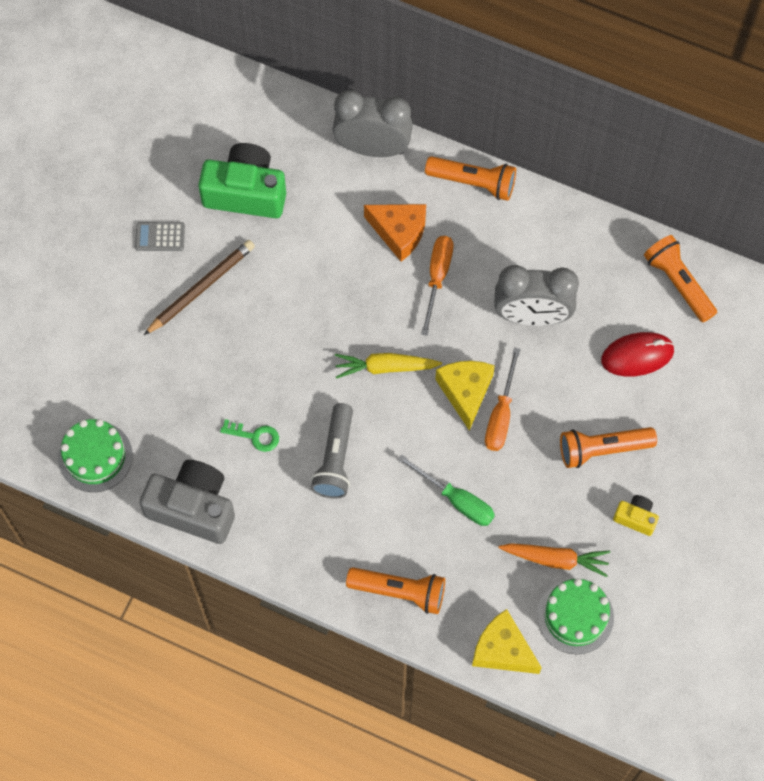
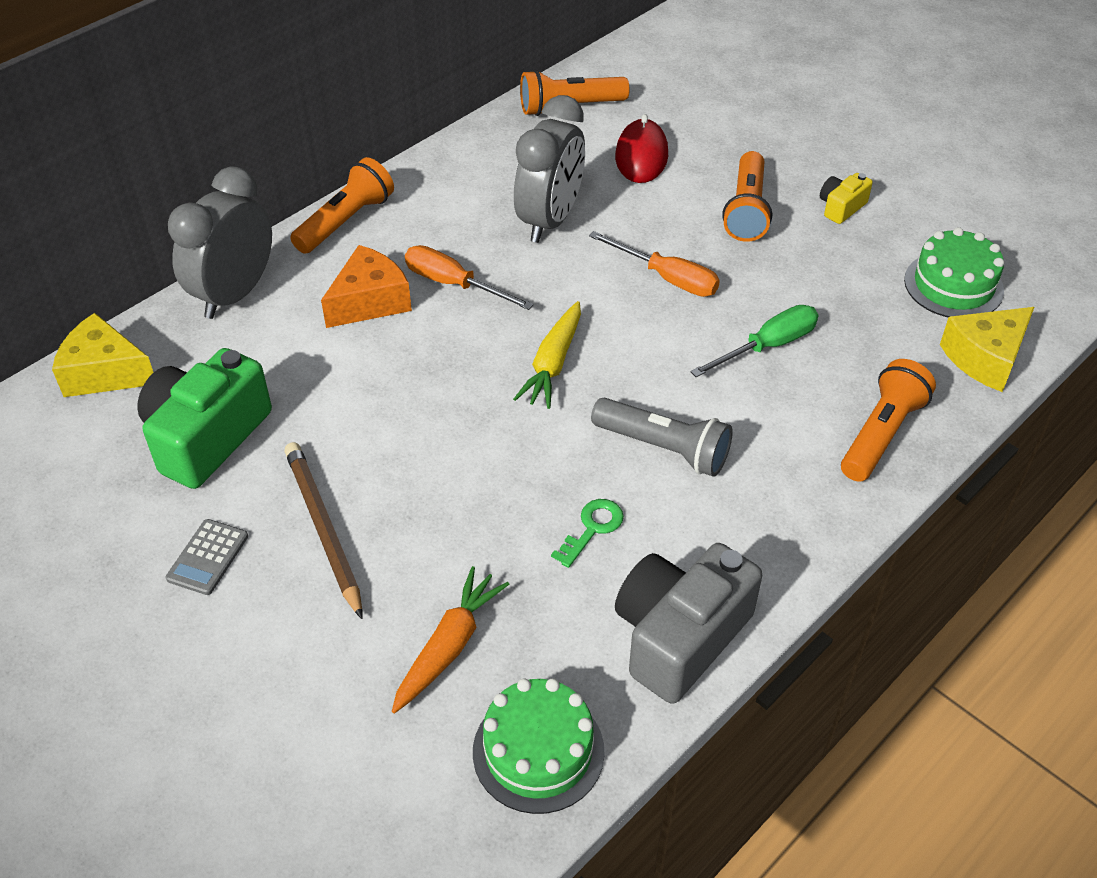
camera: 70 degrees left, 20 degrees down
yellow cheese [435,361,495,431] -> yellow cheese moved to [52,313,154,397]
orange carrot [499,543,610,577] -> orange carrot moved to [392,566,509,713]

